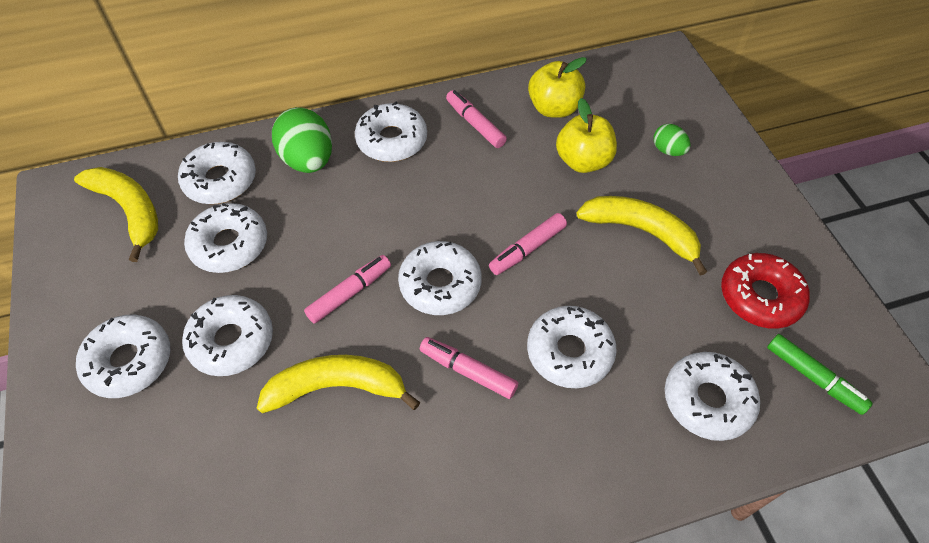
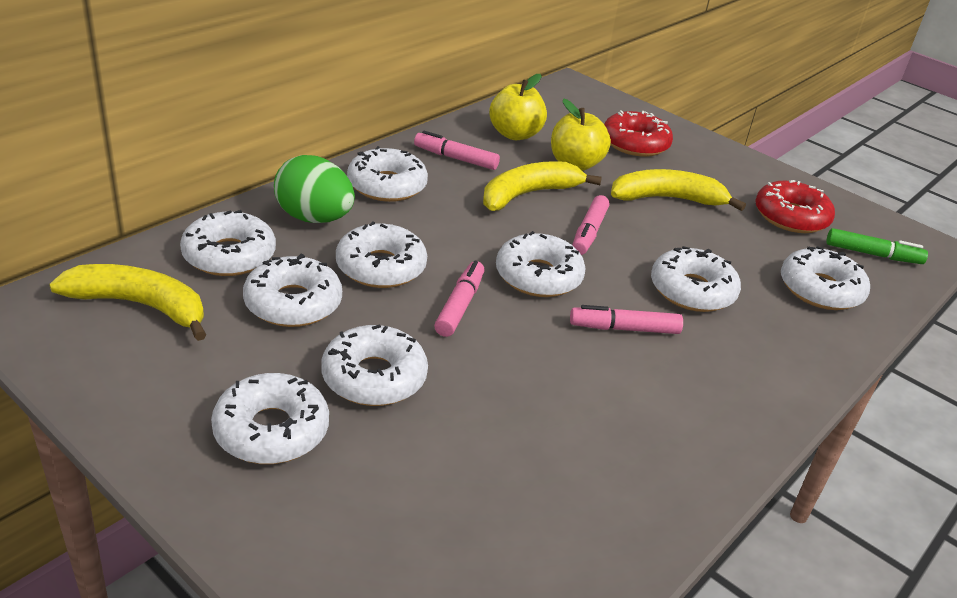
camera: 35 degrees left, 20 degrees down
yellow banana [257,355,420,413] -> yellow banana moved to [483,161,602,211]
green egg [654,124,691,156] -> red donut [604,110,673,157]
none -> white donut [336,222,427,288]

